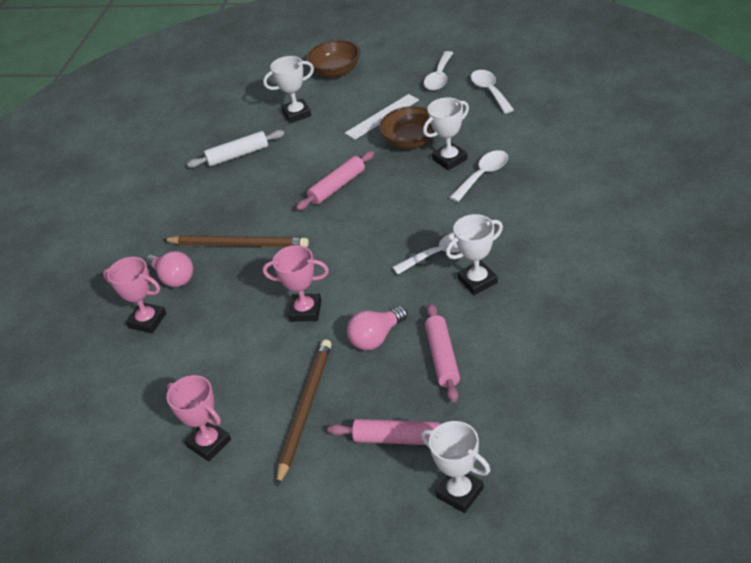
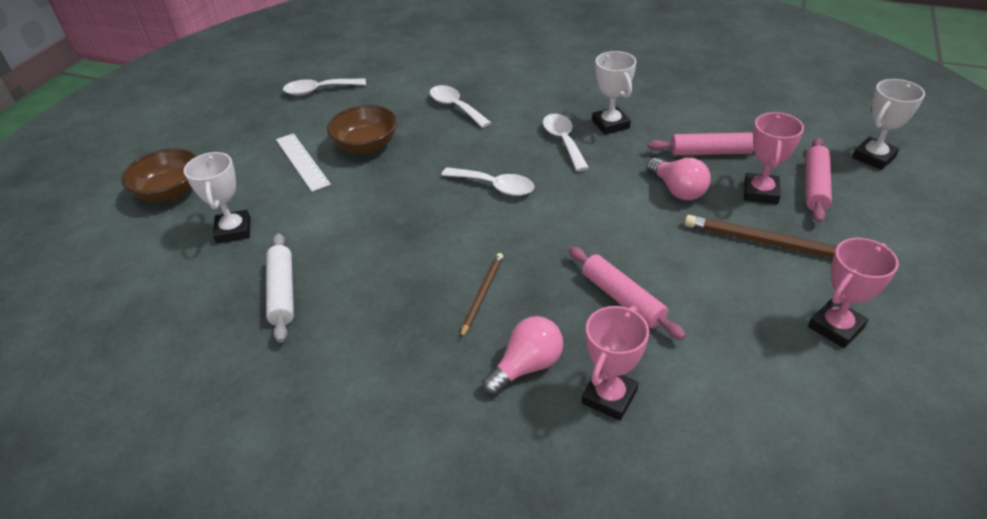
camera: 85 degrees left, 0 degrees up
brown pencil [163,235,309,247] -> brown pencil [460,253,503,339], size x0.57
pink trophy [263,245,329,322] -> pink trophy moved to [744,112,804,204]
pink rolling pin [296,151,375,211] -> pink rolling pin moved to [569,247,686,340]
white trophy [423,97,469,170] -> none
white spoon [424,51,453,91] -> white spoon moved to [441,167,535,196]

